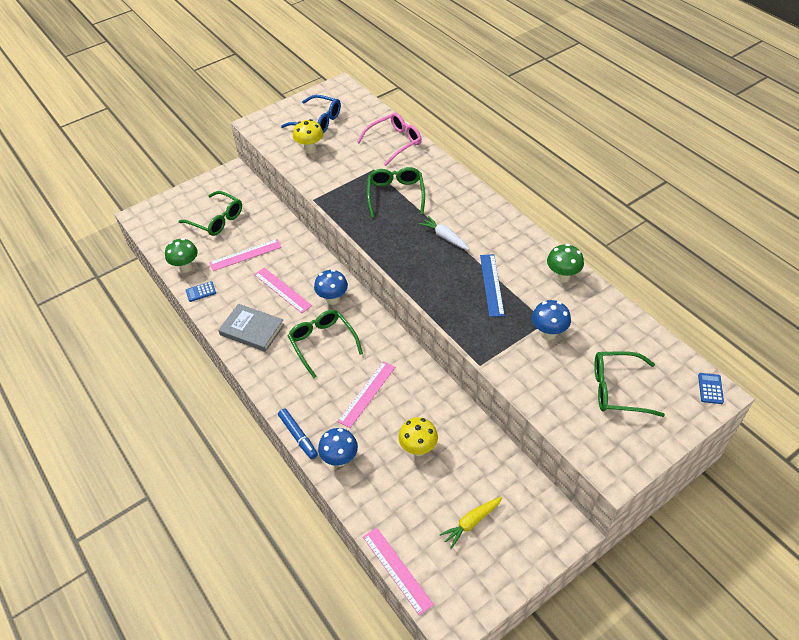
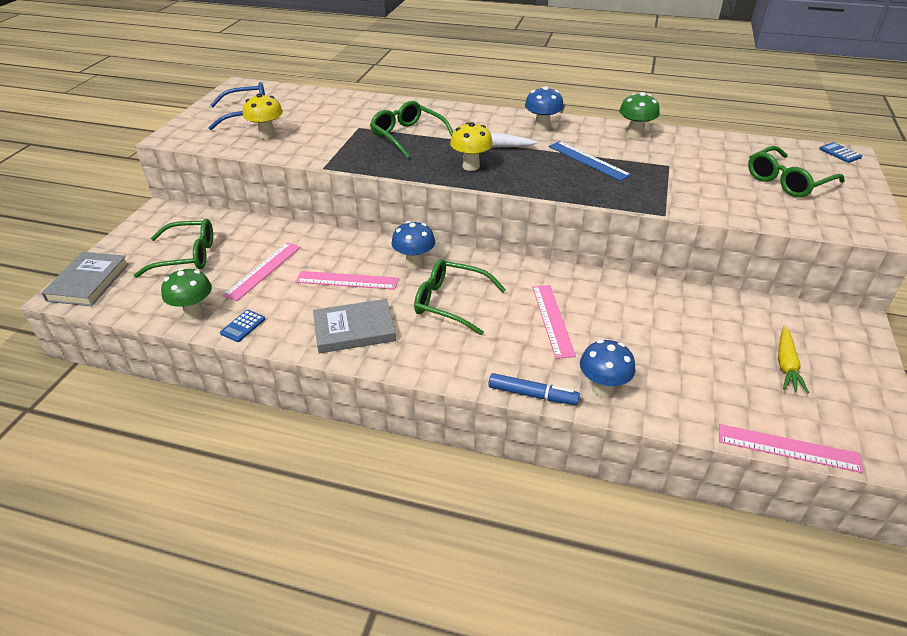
camera: 40 degrees left, 10 degrees down
pink glasses [357,113,422,166] -> none
yellow mushroom [398,417,438,456] -> yellow mushroom moved to [450,122,493,171]
blue mushroom [532,300,571,340] -> blue mushroom moved to [525,86,564,132]
none -> grey book [42,252,129,306]

